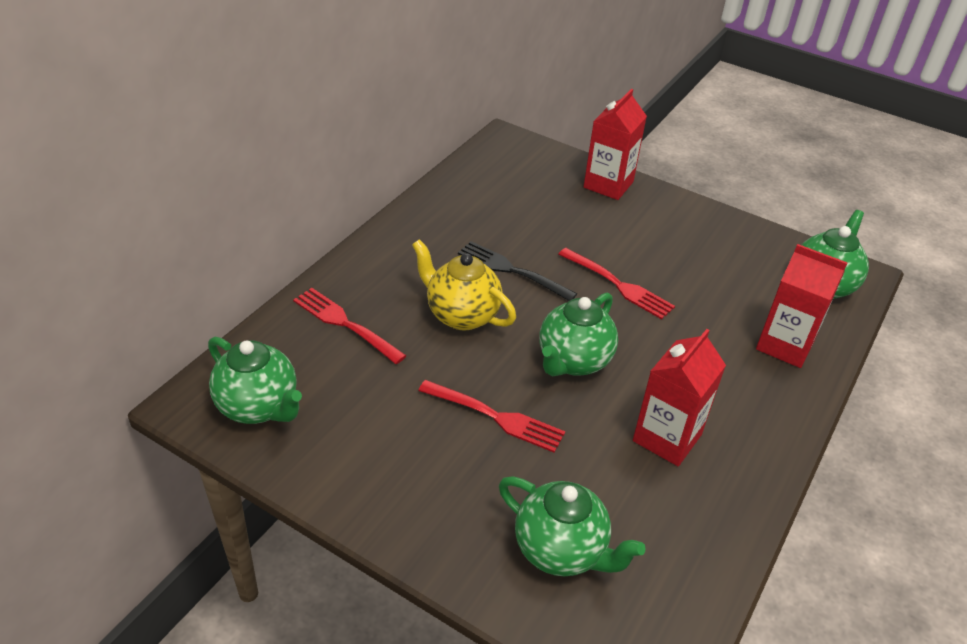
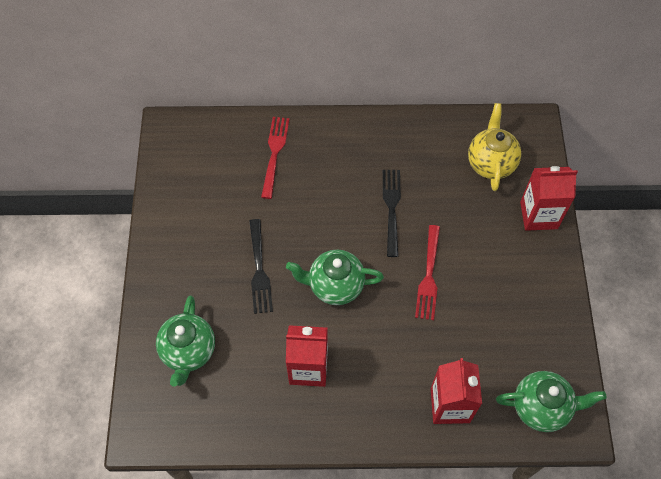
camera: 60 degrees right, 20 degrees up
green teapot [208,337,302,424] -> none
yellow teapot [412,239,516,330] -> yellow teapot moved to [468,103,521,191]
red fork [418,380,565,453] -> black fork [249,219,273,314]

